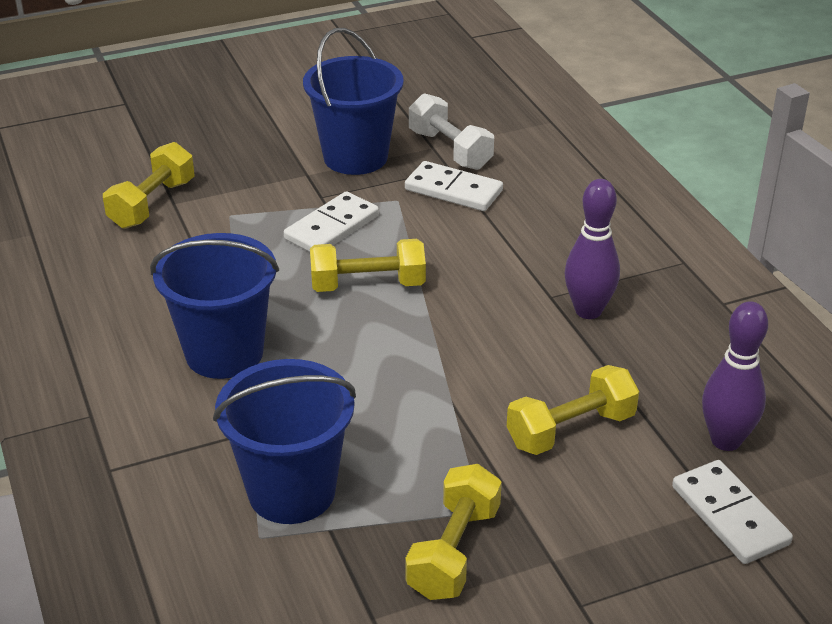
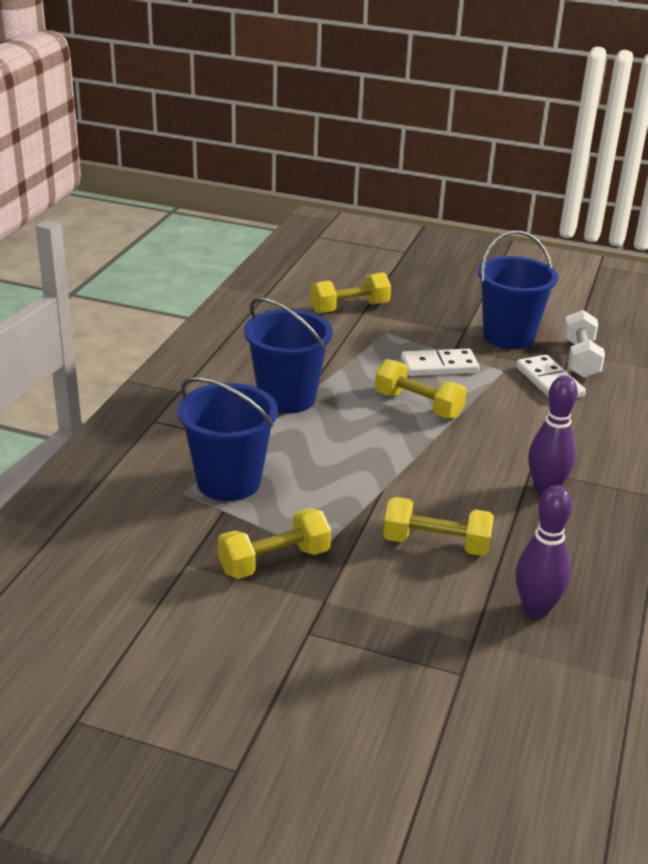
camera: 40 degrees right, 5 degrees down
white domino [672,460,793,564] -> none

